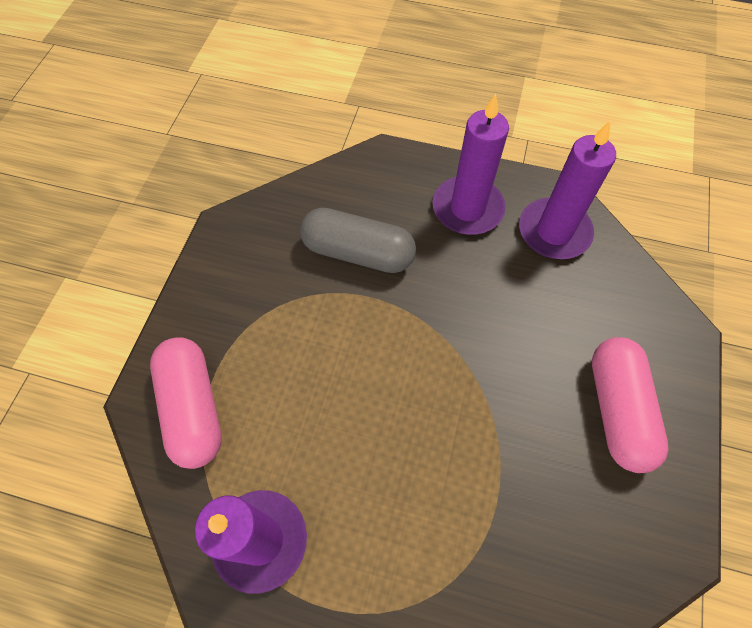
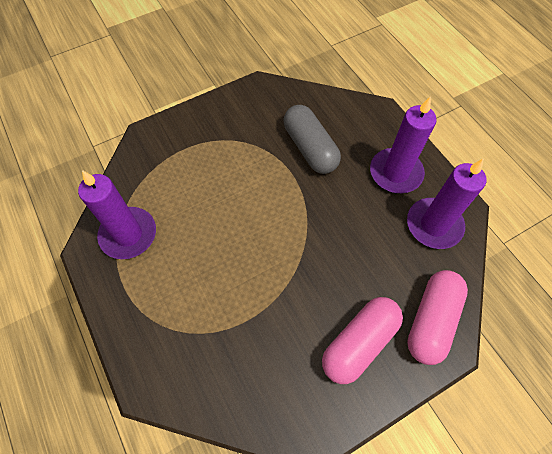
camera: 45 degrees right, 0 degrees up
pink capsule [150,337,222,469] -> pink capsule moved to [407,270,468,365]

